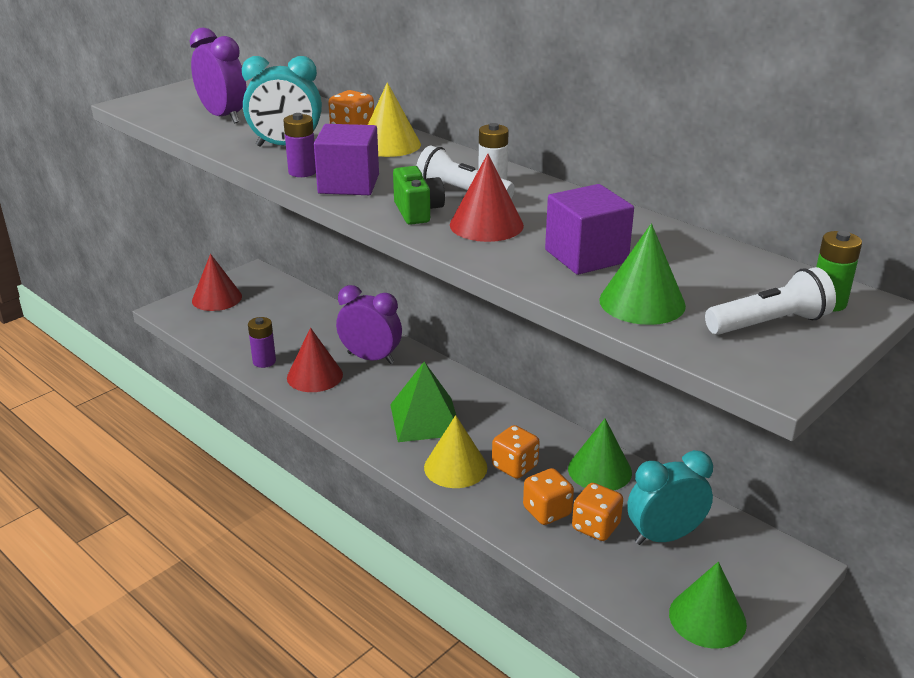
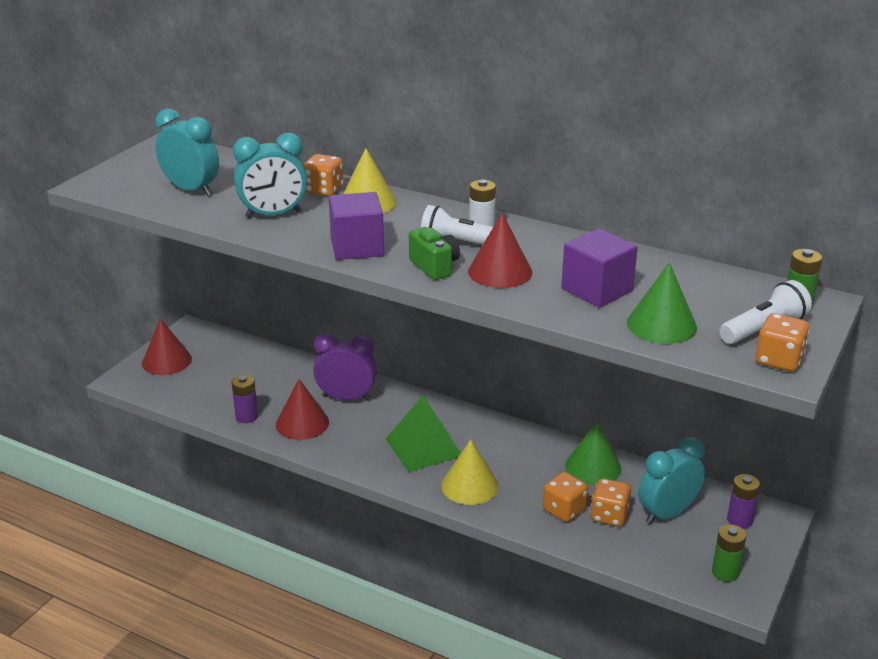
camera: 15 degrees left, 0 degrees up
purple clock [190,28,247,124] -> turquoise clock [155,109,219,196]
purple battery [283,113,316,177] -> purple battery moved to [727,474,760,529]
orange dice [492,425,540,479] -> orange dice moved to [755,313,810,372]
green cone [669,562,747,649] -> green battery [712,524,746,582]

